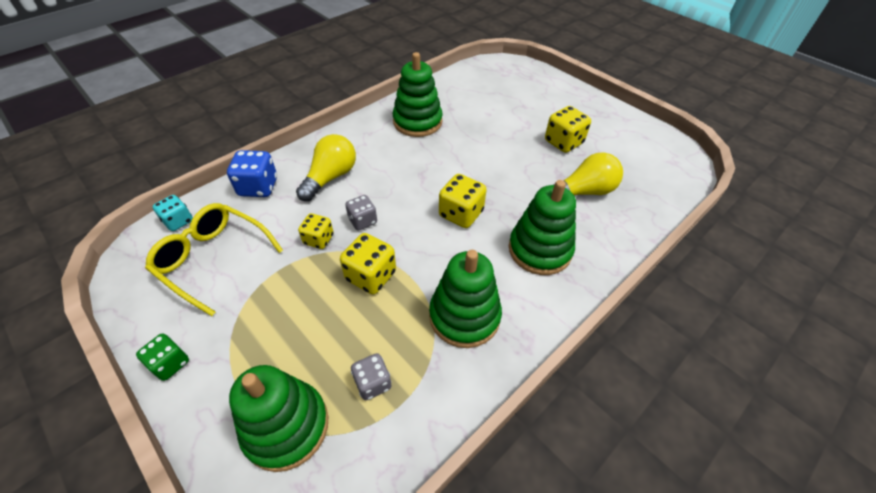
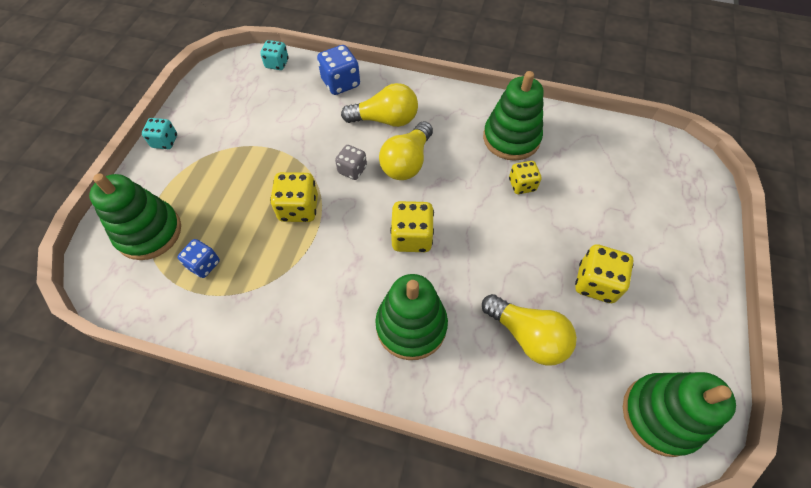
camera: 60 degrees right, 10 degrees up
green dice [136,334,189,381] -> turquoise dice [142,118,177,149]
yellow glasses [145,203,283,316] -> none
yellow dice [298,213,334,249] -> yellow dice moved to [509,161,541,194]
grey dice [351,353,392,400] -> blue dice [177,239,220,278]
green stacking toy [429,250,502,348] -> green stacking toy moved to [623,372,736,457]
none -> yellow light bulb [379,121,433,180]

